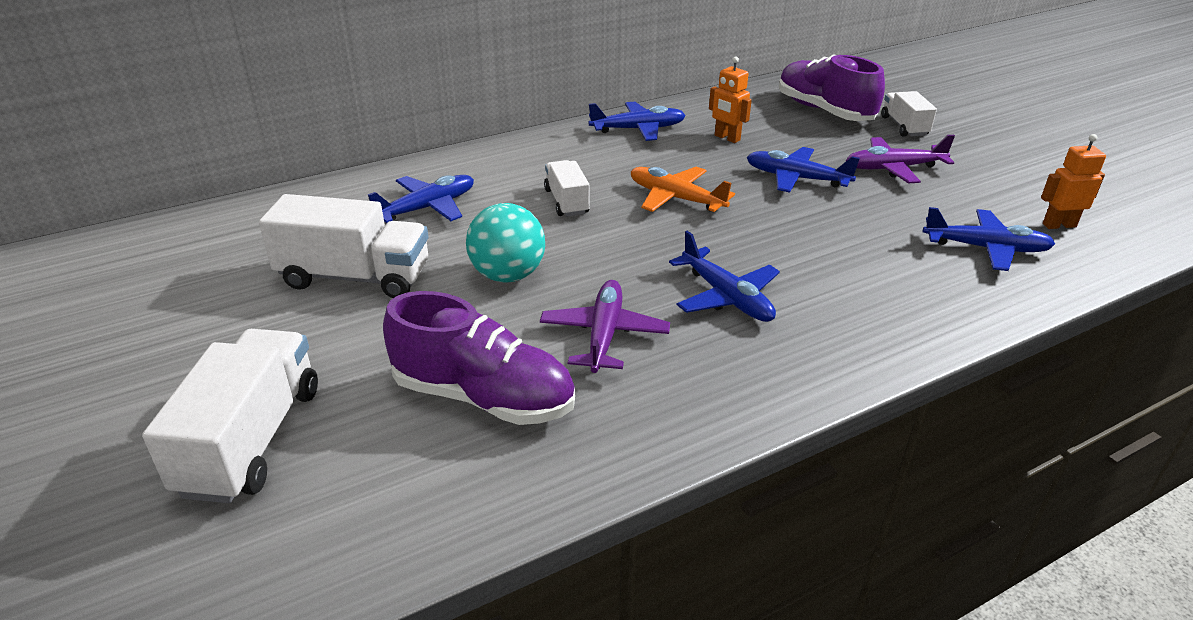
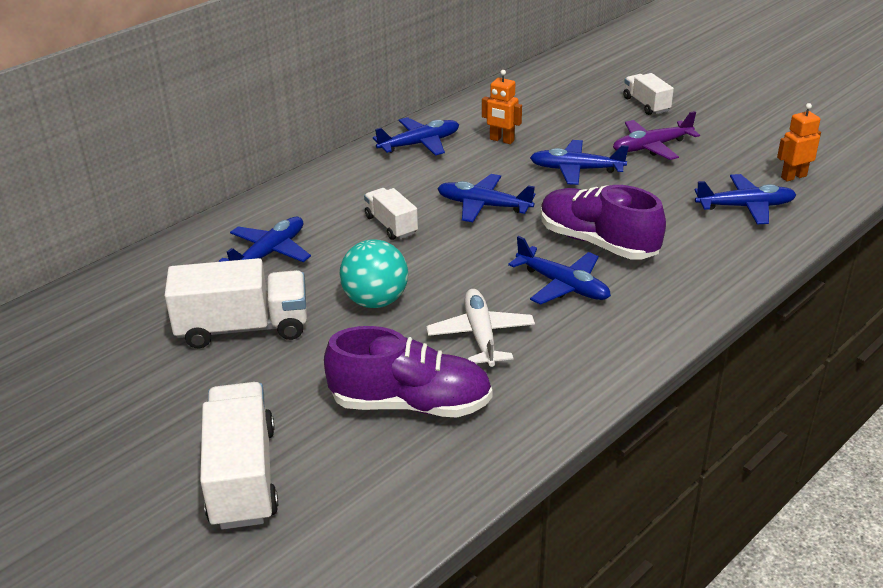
camera: 15 degrees left, 0 degrees up
purple plane [540,280,670,373] -> white plane [426,289,535,367]
orange plane [631,167,735,212] -> blue plane [437,174,535,222]
purple shoe [779,54,885,121] -> purple shoe moved to [541,185,666,260]

